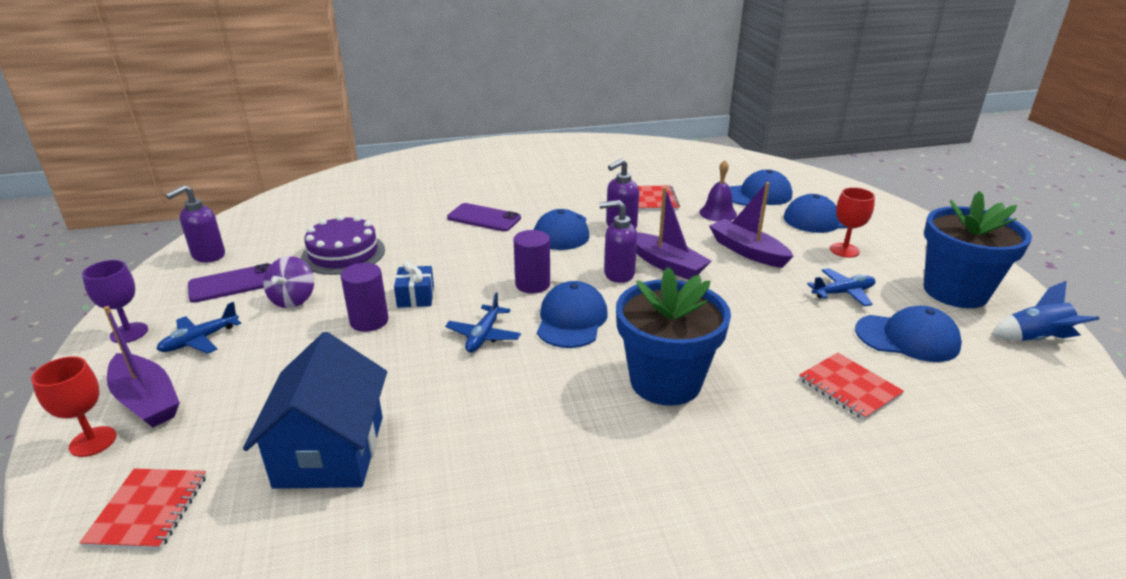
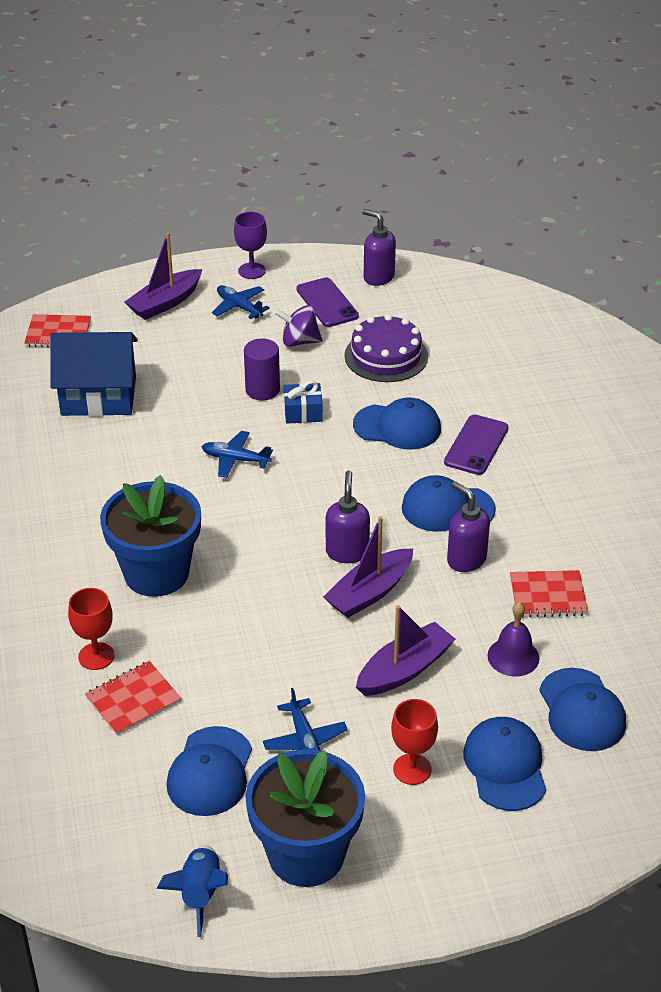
camera: 90 degrees right, 10 degrees up
red goblet [31,356,117,457] -> red goblet moved to [68,588,114,670]
purple cylinder [514,230,550,293] -> none
blue cap [537,281,608,348] -> blue cap moved to [353,398,441,450]

